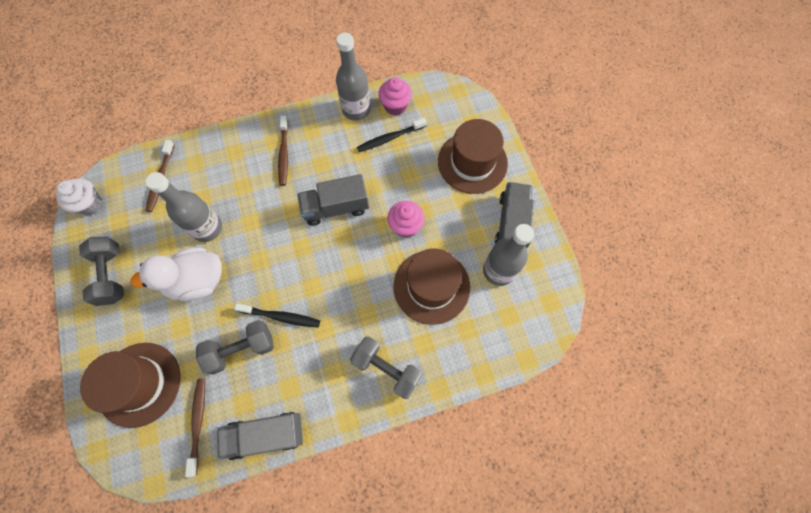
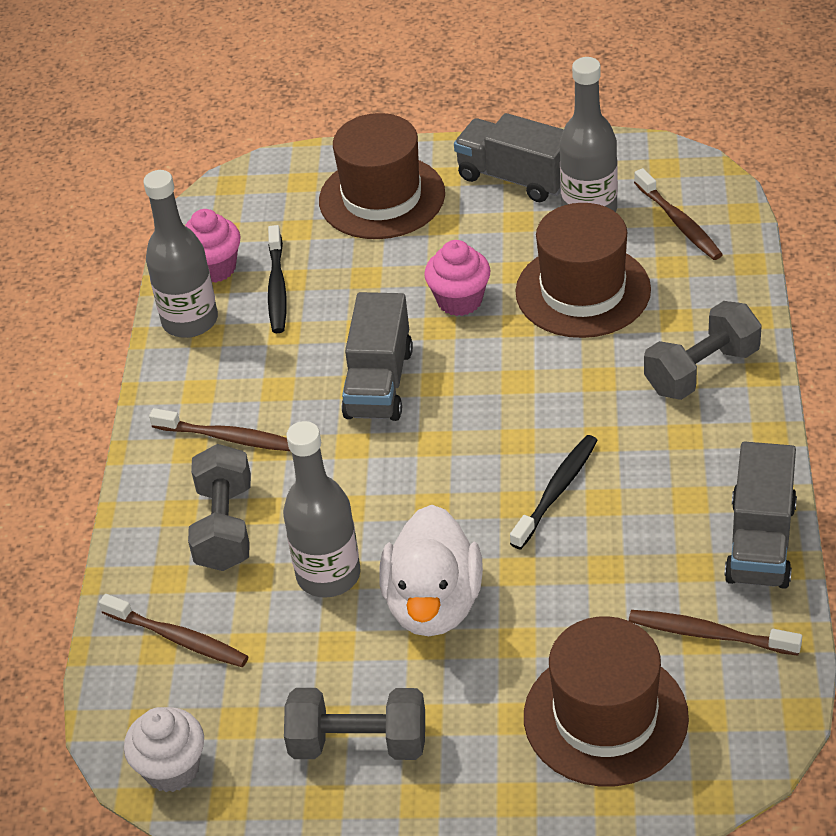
camera: 65 degrees left, 25 degrees down
grey dumbbell [196,320,274,375] -> grey dumbbell moved to [188,444,251,571]
none -> brown toothbrush [634,168,723,260]

